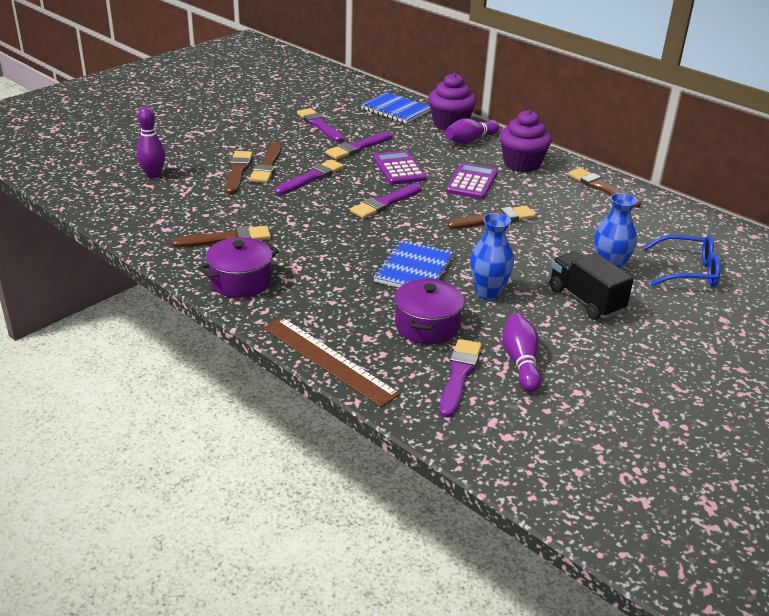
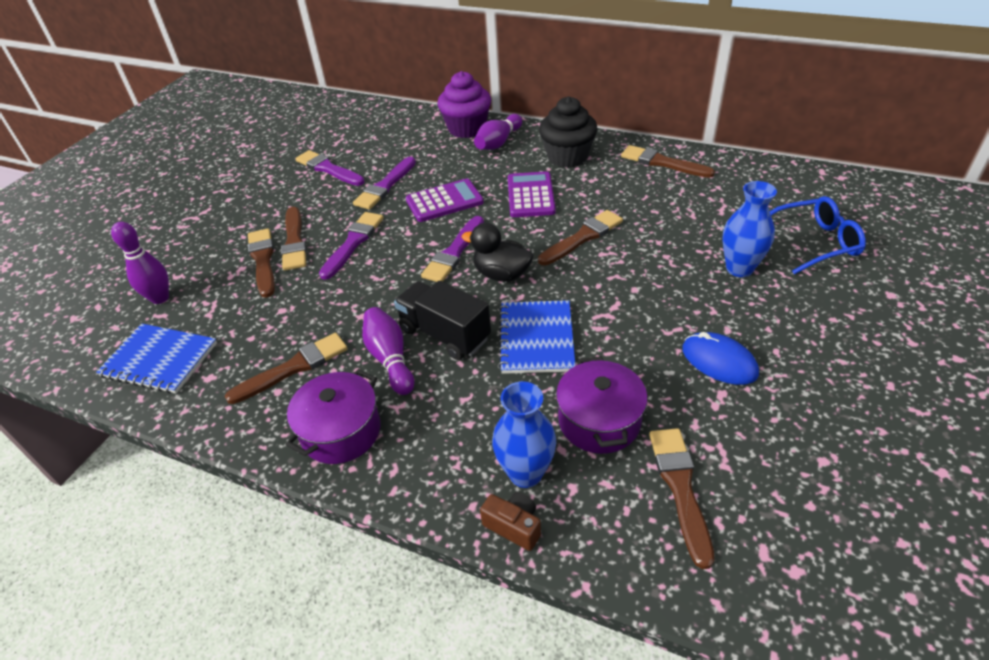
camera: 15 degrees left, 10 degrees up
brown ruler [263,317,400,407] -> brown camera [480,492,541,551]
blue notebook [361,92,431,124] -> blue notebook moved to [96,324,217,393]
purple calculator [373,151,426,185] -> purple calculator turned 105 degrees clockwise [406,179,484,222]
purple brush [439,339,482,418] -> brown brush [649,428,714,569]
blue vase [470,213,514,301] -> blue vase moved to [492,381,556,488]
purple cupcake [499,110,552,172] -> black cupcake [539,97,598,168]
purple bowling pin [502,313,541,392] -> purple bowling pin moved to [362,307,414,395]
black truck [550,252,634,320] -> black truck moved to [394,281,491,360]
none -> black duck [461,223,534,282]
none -> blue mouse [682,332,759,385]

